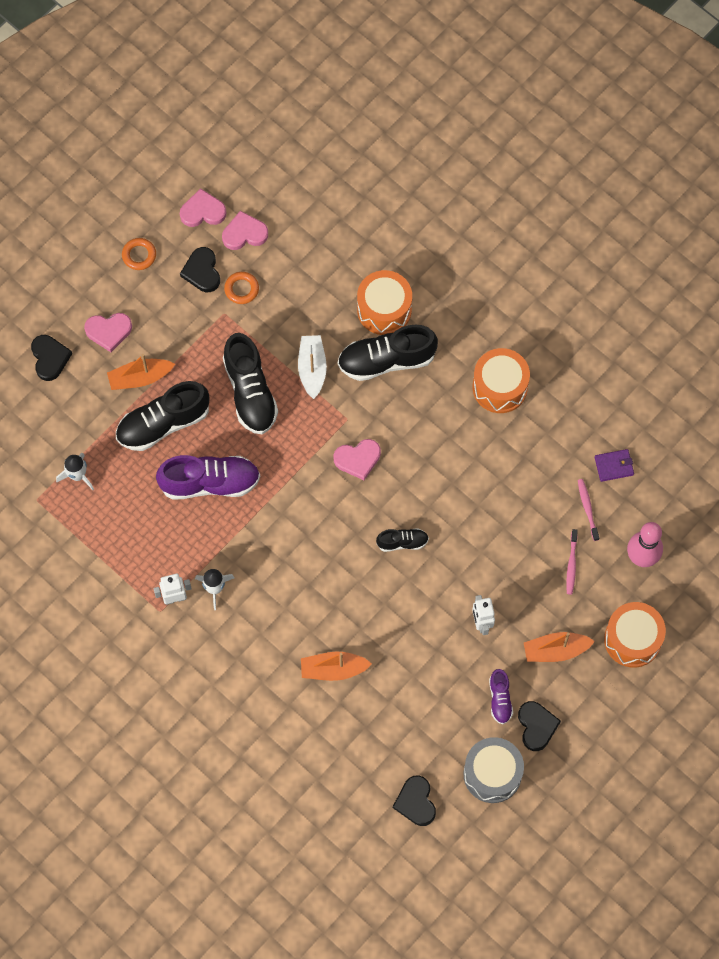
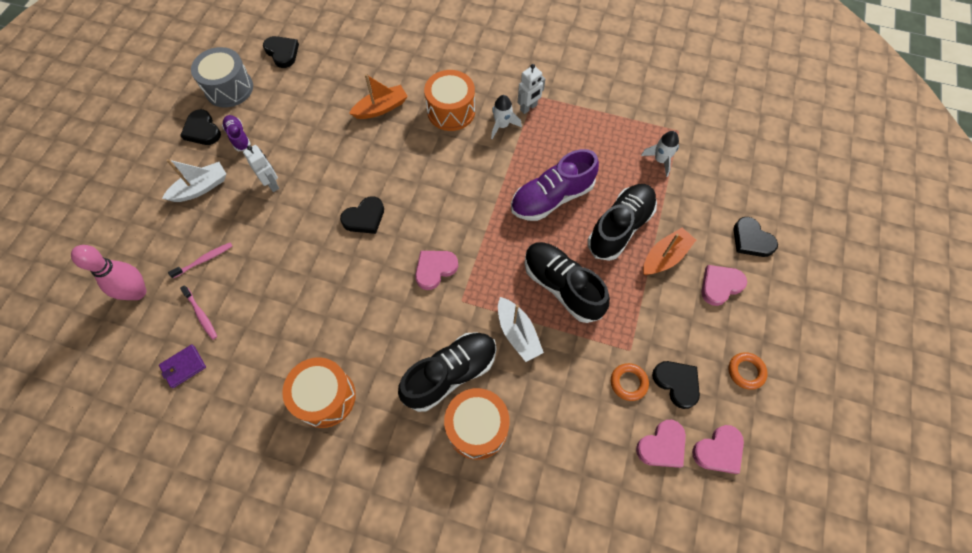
camera: 155 degrees right, 5 degrees down
black shoe [376,528,429,552] -> black heart [340,196,384,234]
orange boat [524,632,595,662] -> white boat [162,159,226,202]
pink toothbrush [566,529,578,595] -> pink toothbrush turned 75 degrees clockwise [168,243,232,278]
orange drum [604,602,666,668] -> orange drum moved to [424,70,475,131]

